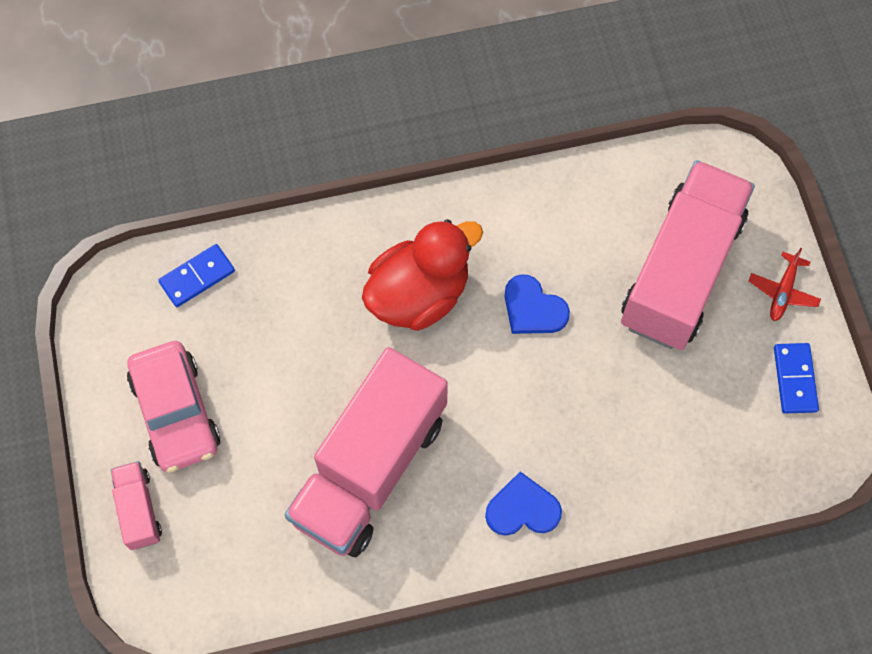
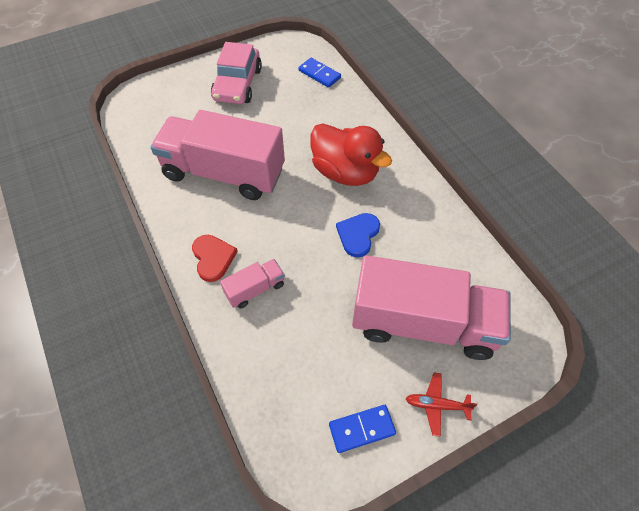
camera: 75 degrees right, 10 degrees down
pink truck [111,461,162,550] -> pink truck moved to [220,259,285,308]
pink car [127,341,220,472] -> pink car turned 45 degrees counterclockwise [211,42,262,104]
blue heart [485,472,562,536] -> red heart [192,235,238,282]

